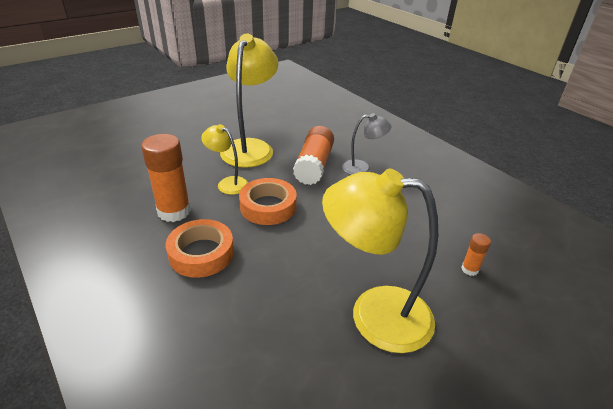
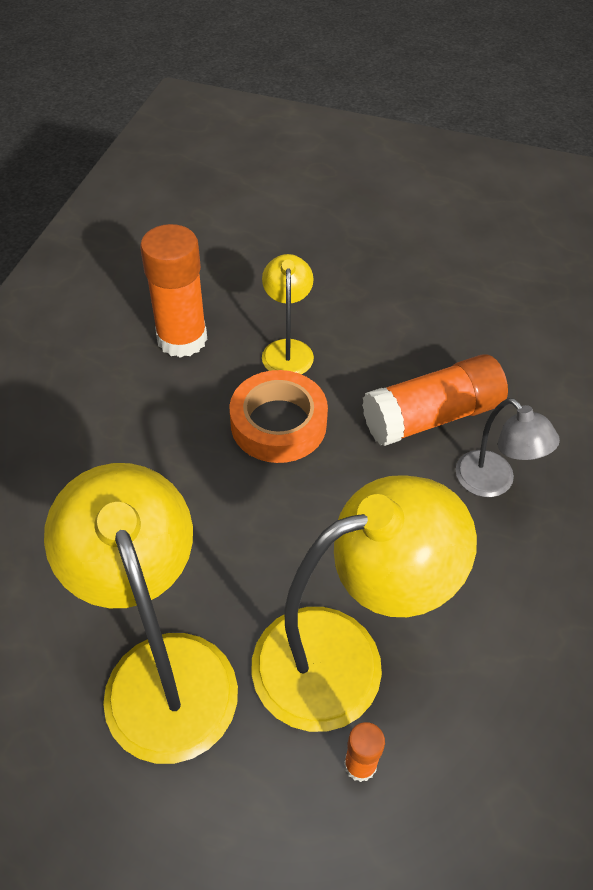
camera: 55 degrees right, 15 degrees up
orange tape [166,219,234,278] -> none
yellow lamp [220,33,278,168] -> yellow lamp moved to [251,475,477,732]

